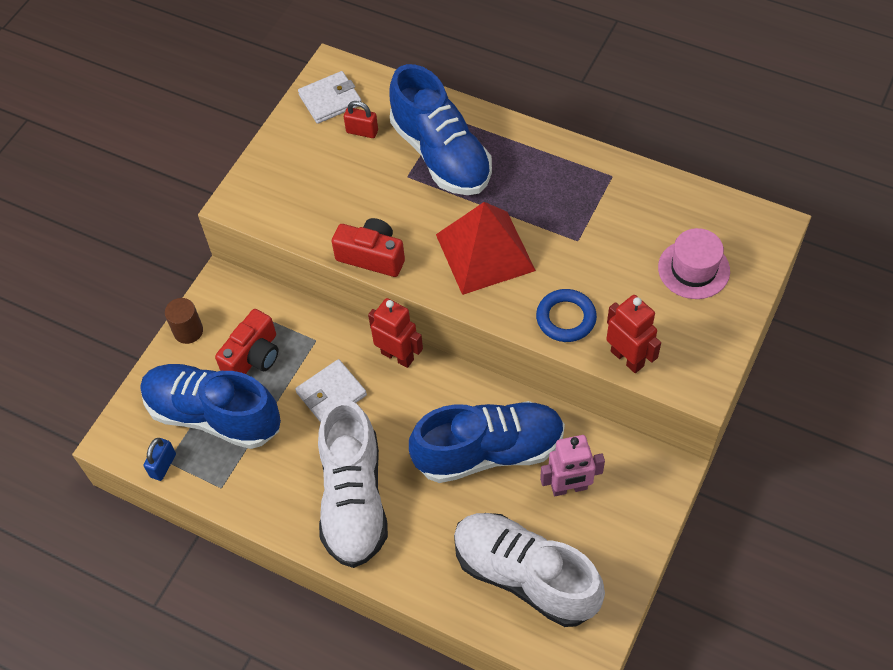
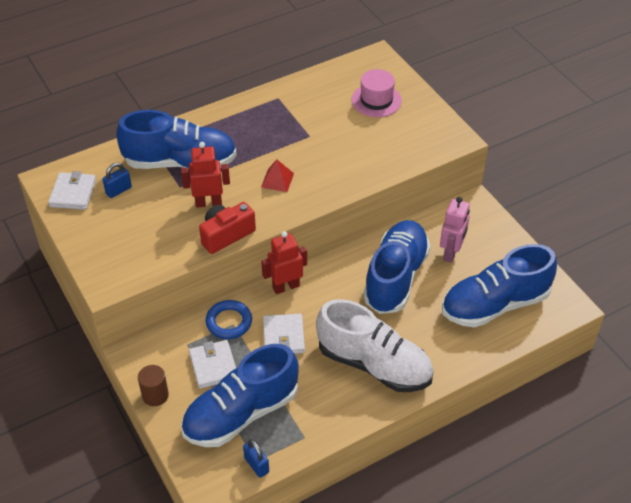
camera: 60 degrees left, 10 degrees down
red camera [215,309,279,374] -> white wallet [189,340,236,389]
red padlock [344,101,378,138] -> blue padlock [103,163,132,198]
red pyramid [436,202,536,295] -> red pyramid [261,159,294,192], size x0.45
white shoe [454,513,605,627] -> blue shoe [442,244,557,328]
blue ring [536,289,597,342] -> blue ring moved to [205,300,252,339]
red robot [606,295,661,373] -> red robot moved to [181,142,230,208]

